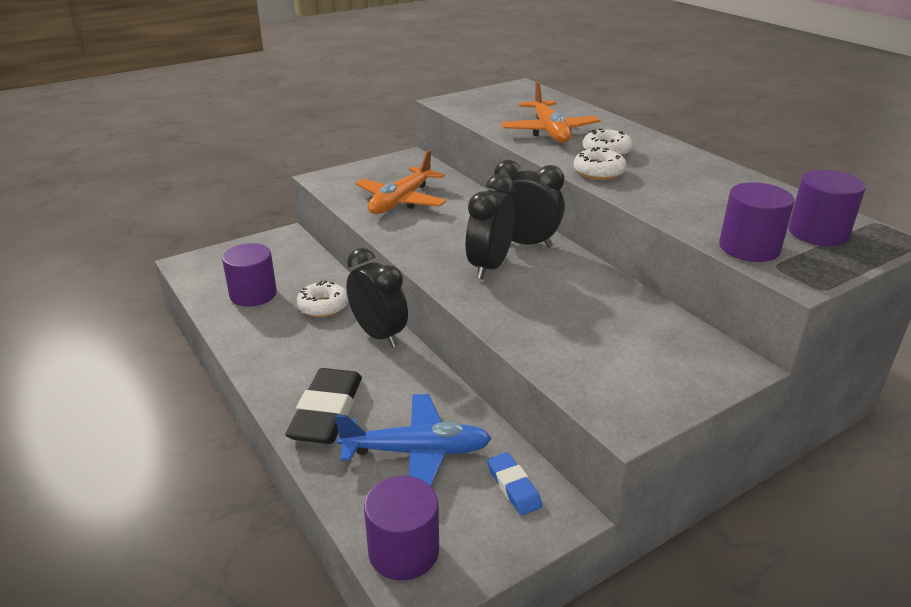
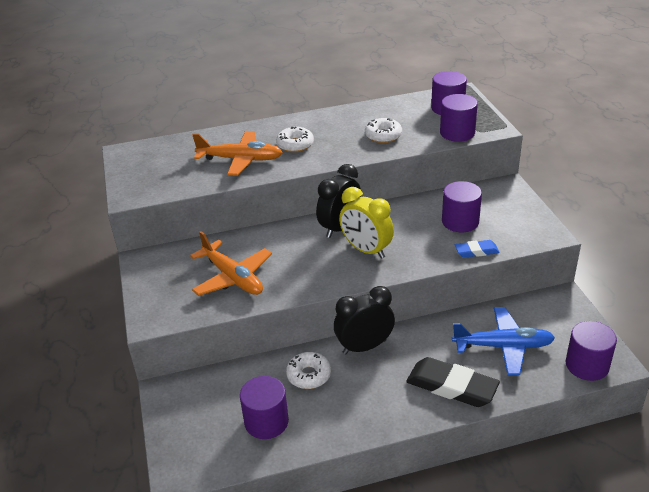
camera: 70 degrees left, 5 degrees up
blue plane [335,394,492,486] -> blue plane turned 75 degrees clockwise [452,307,555,375]
black clock [466,174,515,279] -> yellow clock [339,187,394,259]
blue eraser [487,452,542,515] -> blue eraser moved to [455,240,500,258]
white donut [573,147,627,180] -> white donut moved to [365,118,402,143]
none -> purple cylinder [442,181,482,232]

